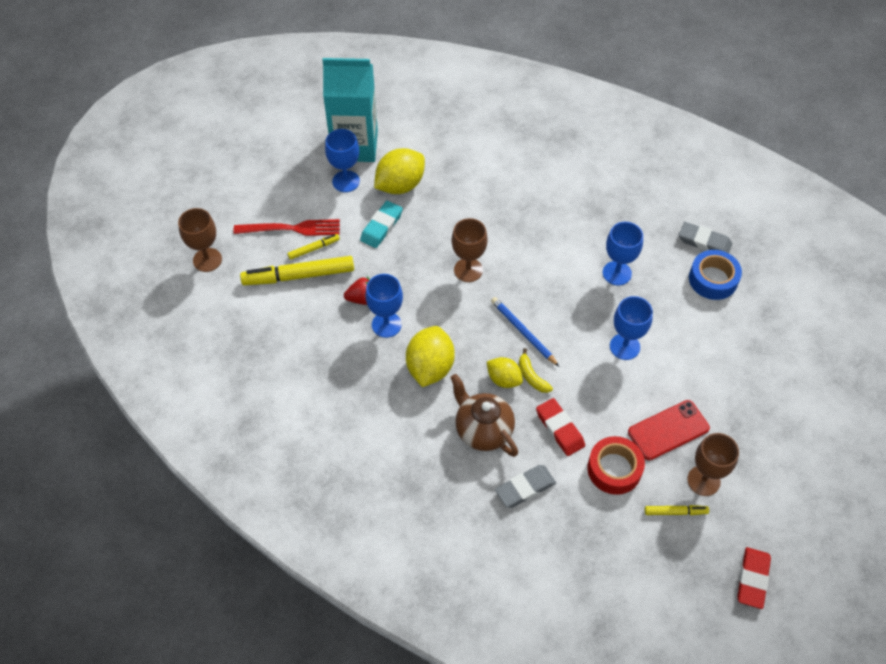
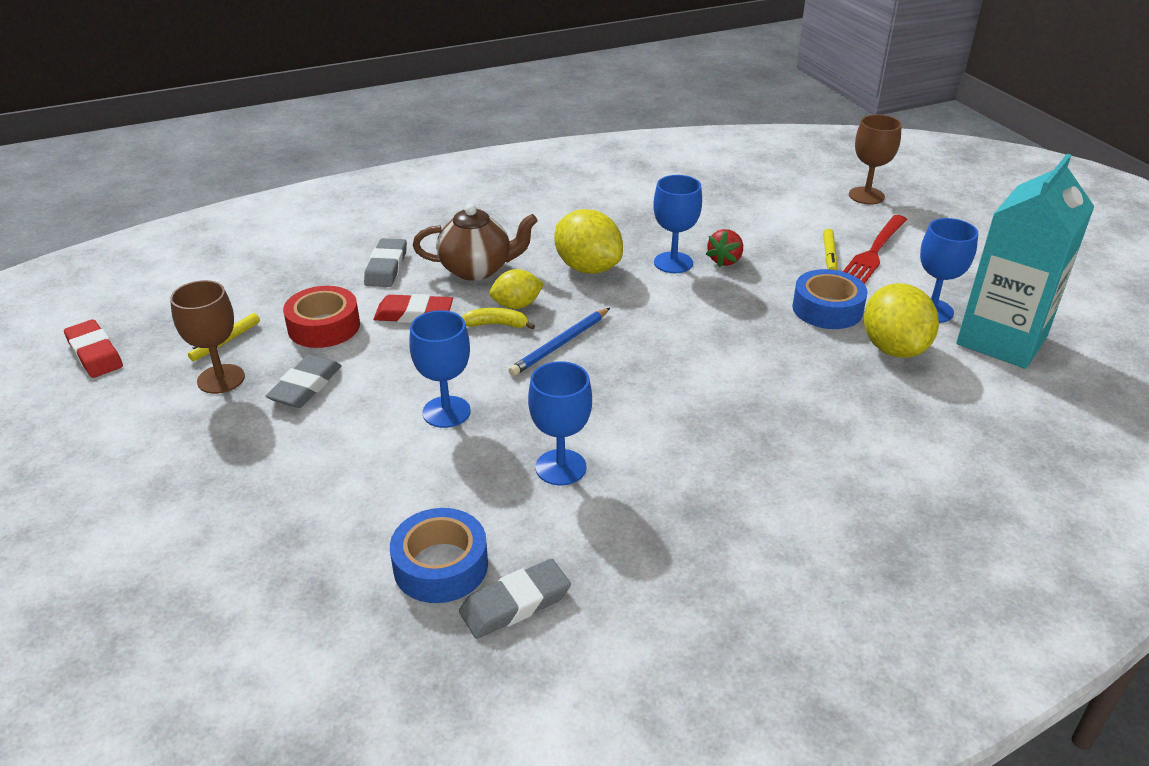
camera: 125 degrees right, 20 degrees down
yellow marker [240,256,354,285] -> none
turquoise eraser [360,201,403,248] -> blue tape [792,269,867,329]
brown goblet [452,218,488,282] -> none
blue pencil [491,297,559,366] -> blue pencil turned 135 degrees clockwise [509,308,610,376]
red phone [628,400,710,460] -> grey eraser [266,355,342,408]

